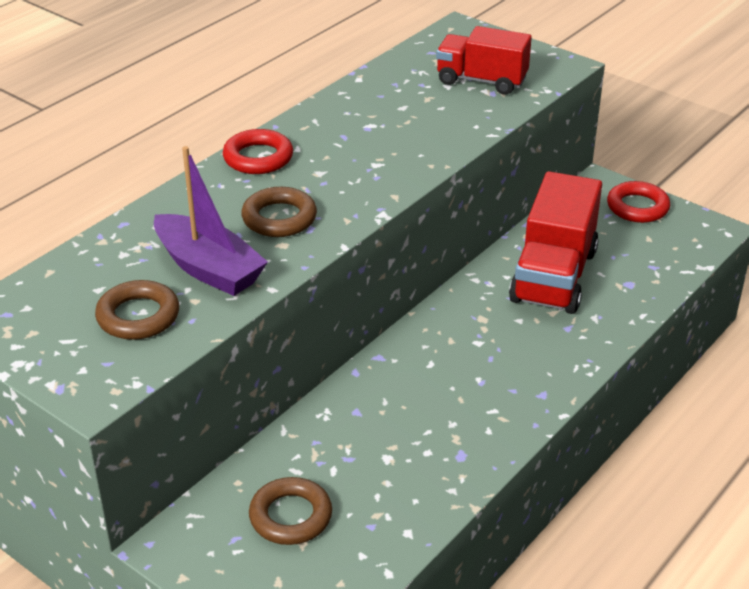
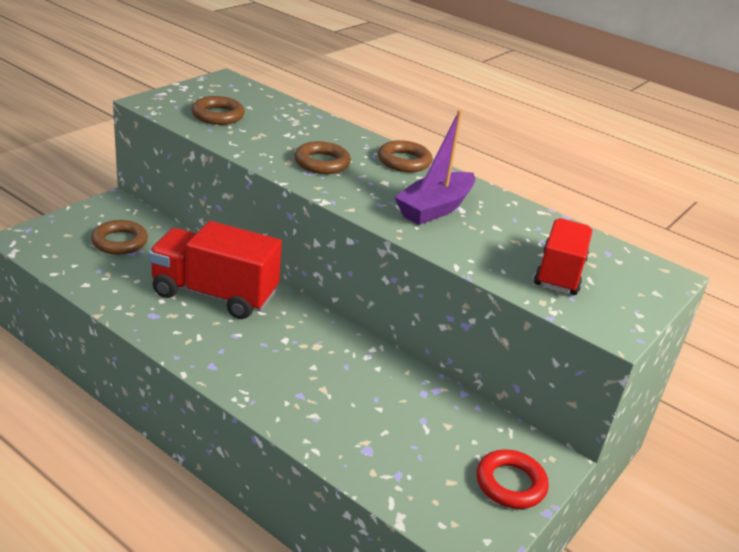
camera: 85 degrees right, 5 degrees down
purple boat [154,146,268,296] -> purple boat moved to [394,110,475,225]
red ring [222,129,293,174] -> brown ring [378,140,432,172]
red truck [509,171,602,314] -> red truck moved to [148,221,282,319]

